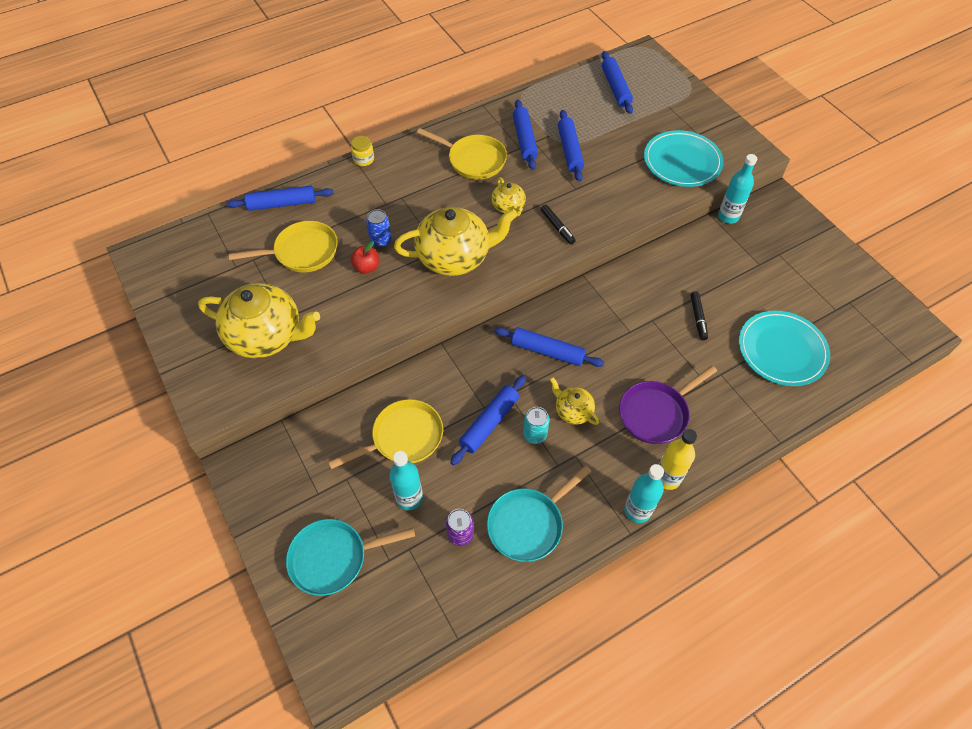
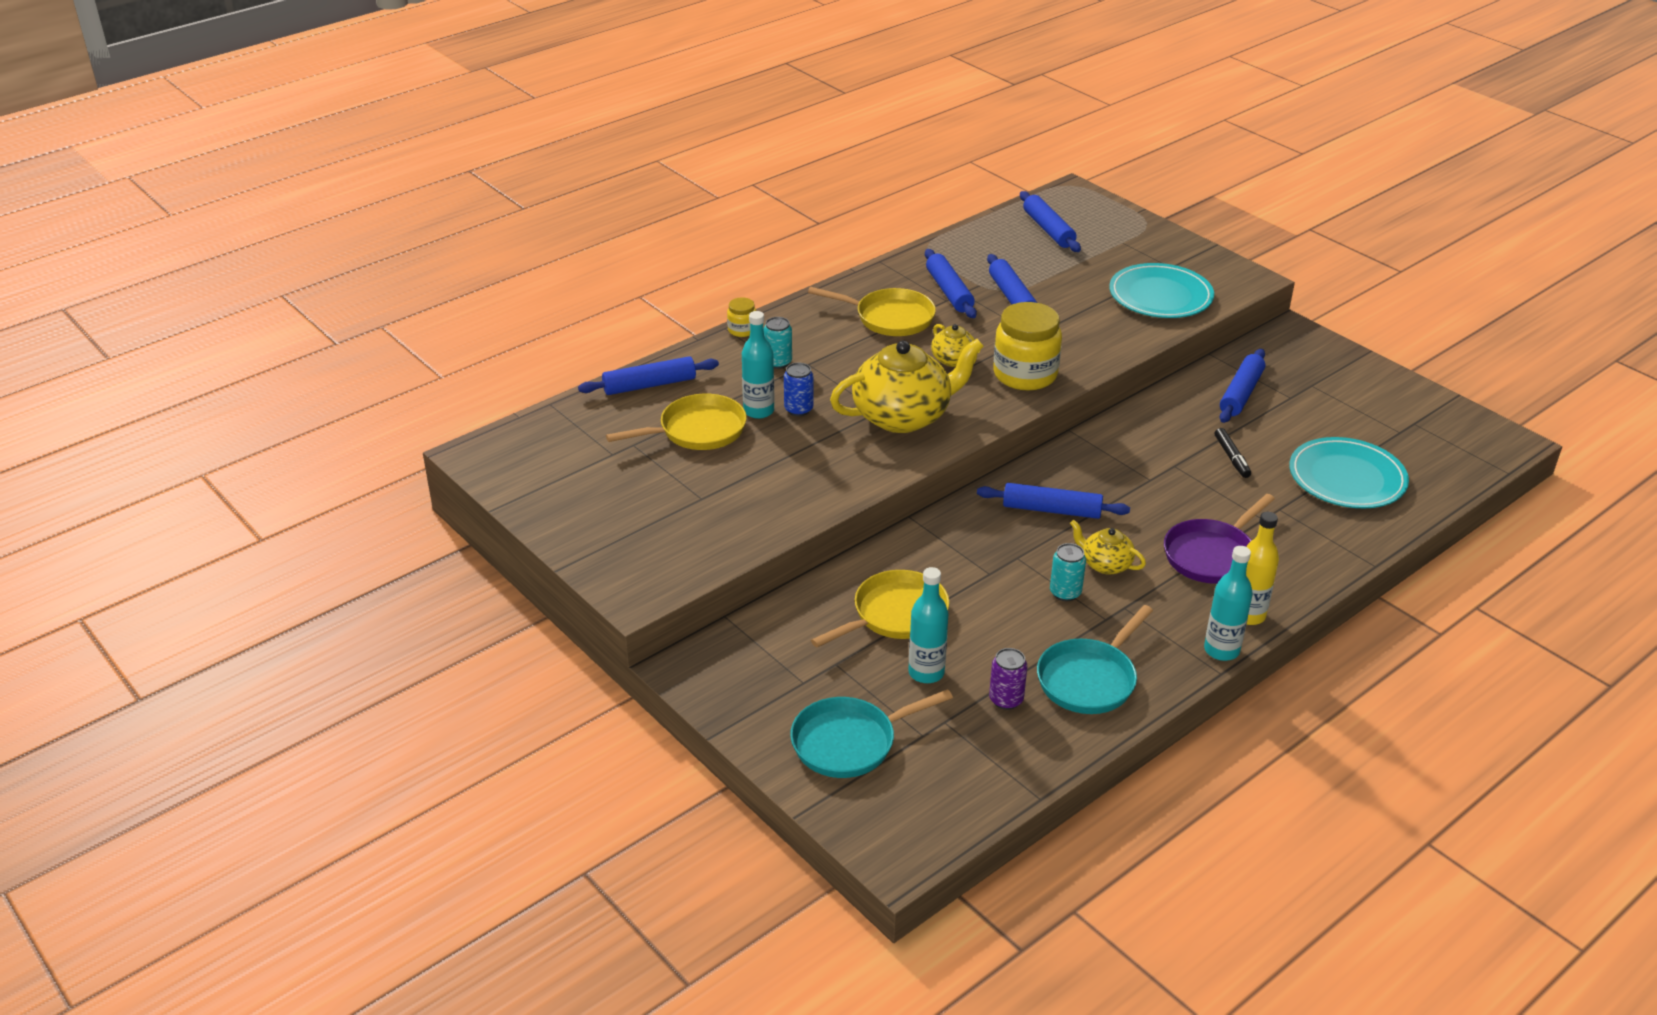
camera: 10 degrees left, 20 degrees down
yellow teapot [198,283,320,358] -> none
red apple [350,241,379,274] -> none
blue rolling pin [450,375,526,465] -> blue rolling pin moved to [1220,349,1265,423]
black marker [541,205,576,245] -> yellow jar [993,302,1062,391]
turquoise bottle [718,154,757,224] -> turquoise bottle moved to [742,311,774,419]
none -> turquoise can [764,317,792,369]

